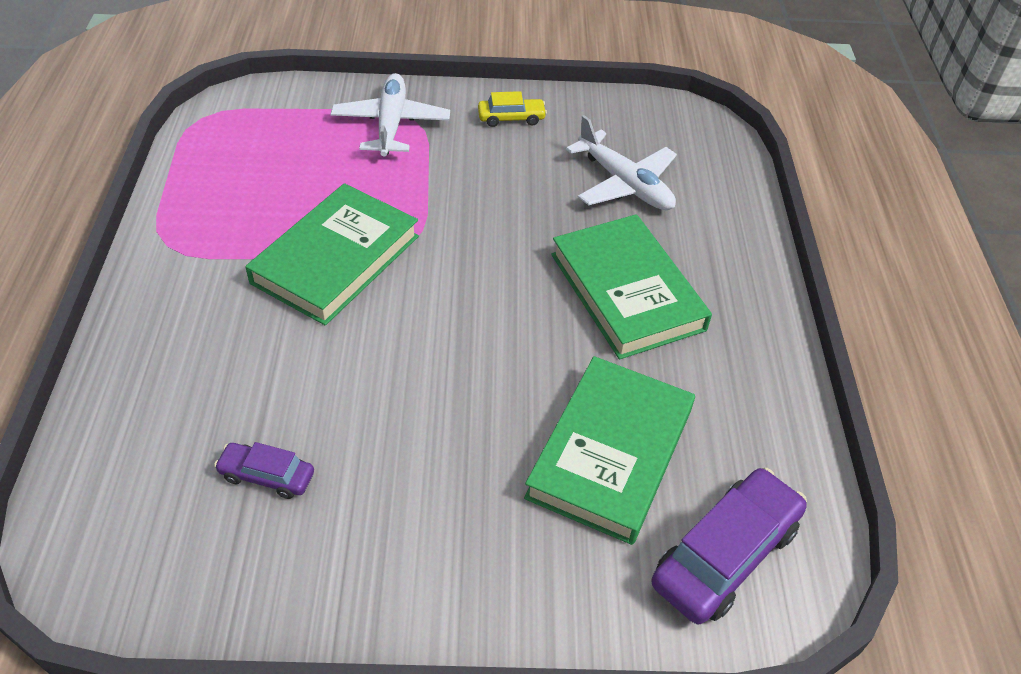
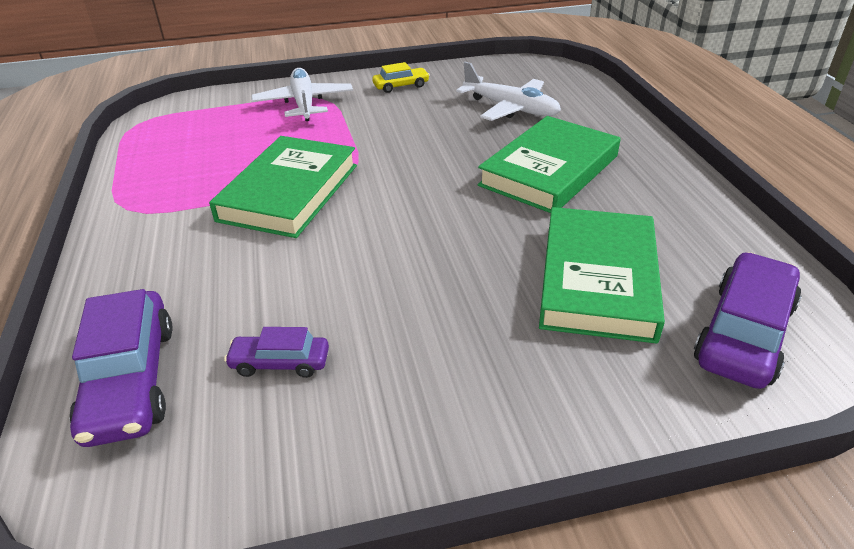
camera: 10 degrees left, 10 degrees down
green book [551,214,712,360] -> green book turned 75 degrees clockwise [478,116,621,213]
none -> purple car [70,289,173,447]

